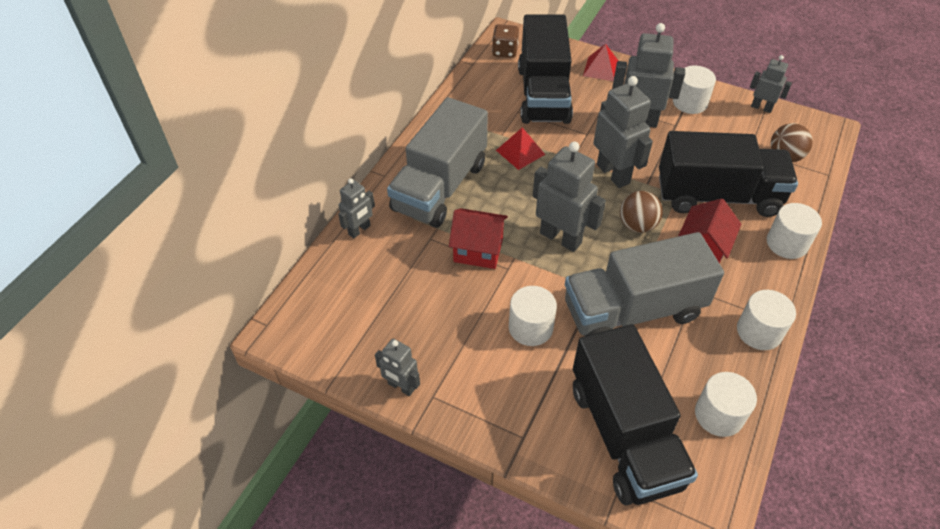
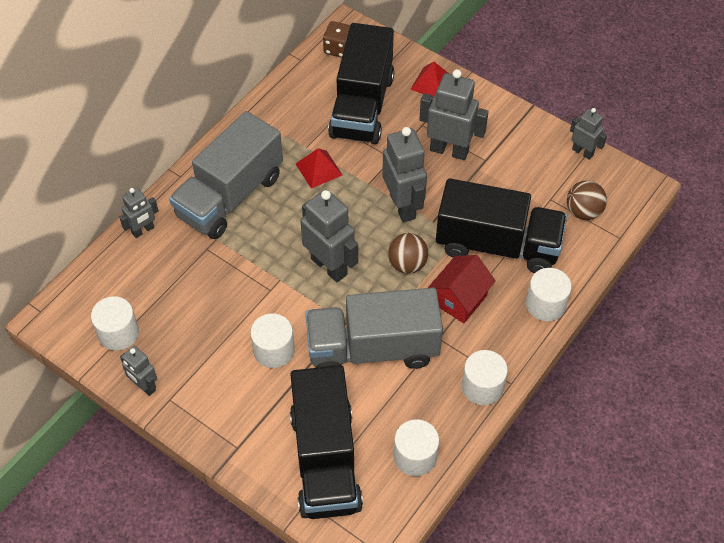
camera: 10 degrees right, 5 degrees up
red house [449,208,508,269] -> none
white cylinder [673,65,716,114] -> white cylinder moved to [91,296,139,351]

